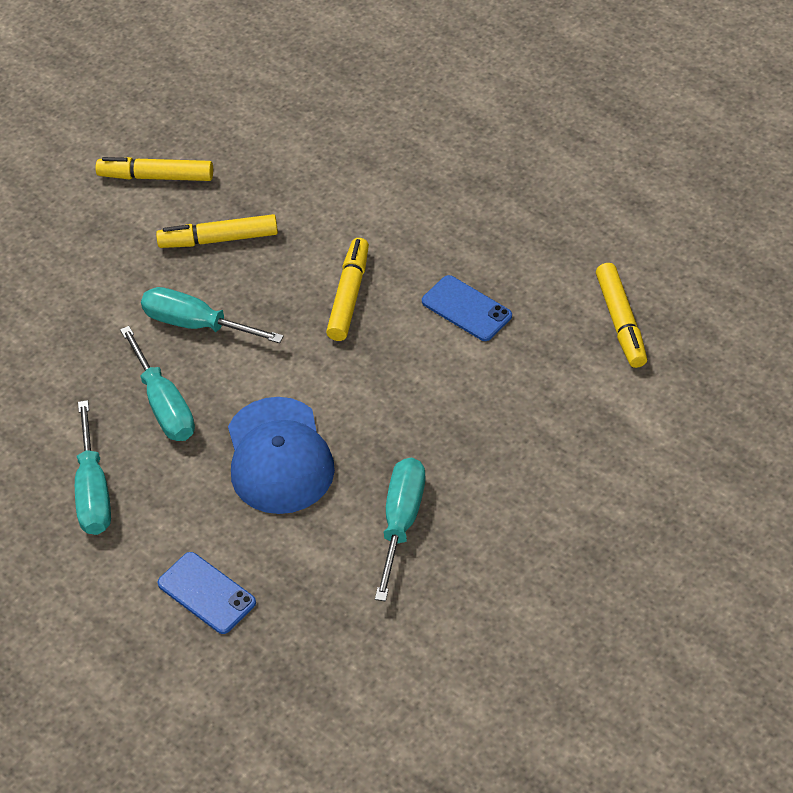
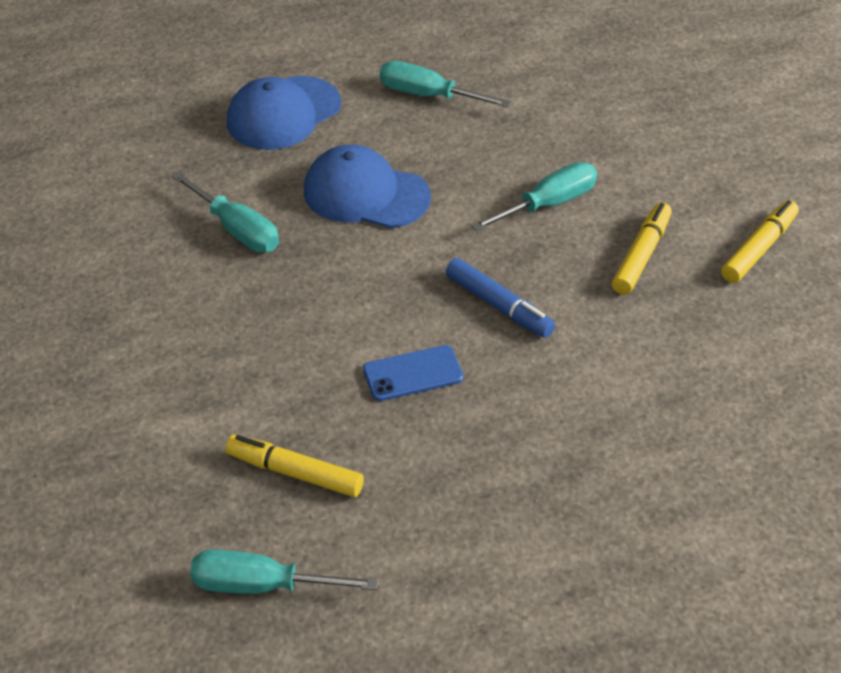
camera: 120 degrees right, 5 degrees down
turquoise screwdriver [120,326,195,441] -> turquoise screwdriver moved to [190,549,378,594]
blue phone [157,552,256,634] -> blue cap [227,76,341,150]
yellow marker [326,238,369,341] -> blue marker [446,258,555,338]

